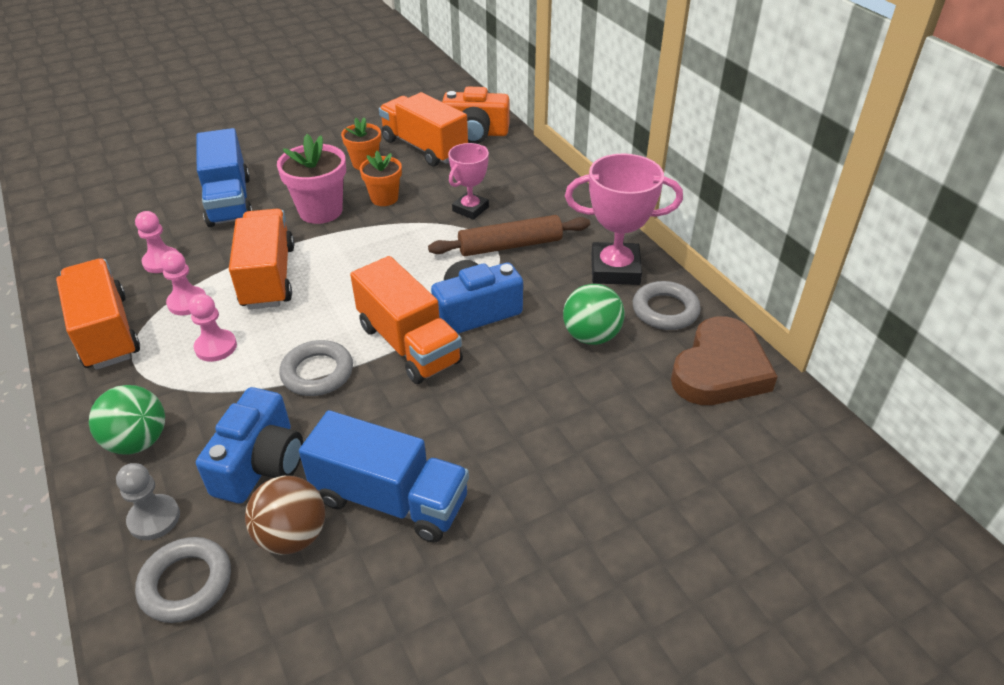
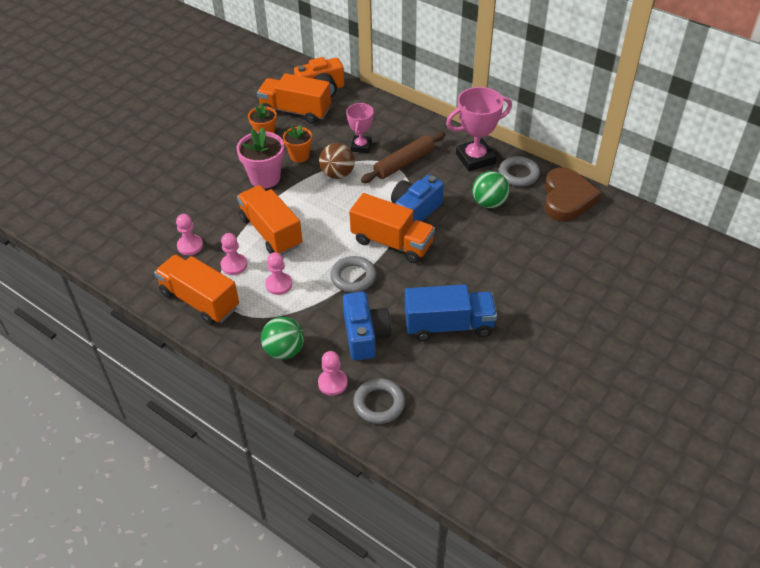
camera: 25 degrees left, 5 degrees up
grey pawn [116,463,180,540] -> pink pawn [318,351,348,396]
blue truck [196,128,253,227] -> none
brown ball [245,476,325,555] -> brown ball moved to [319,143,355,179]

